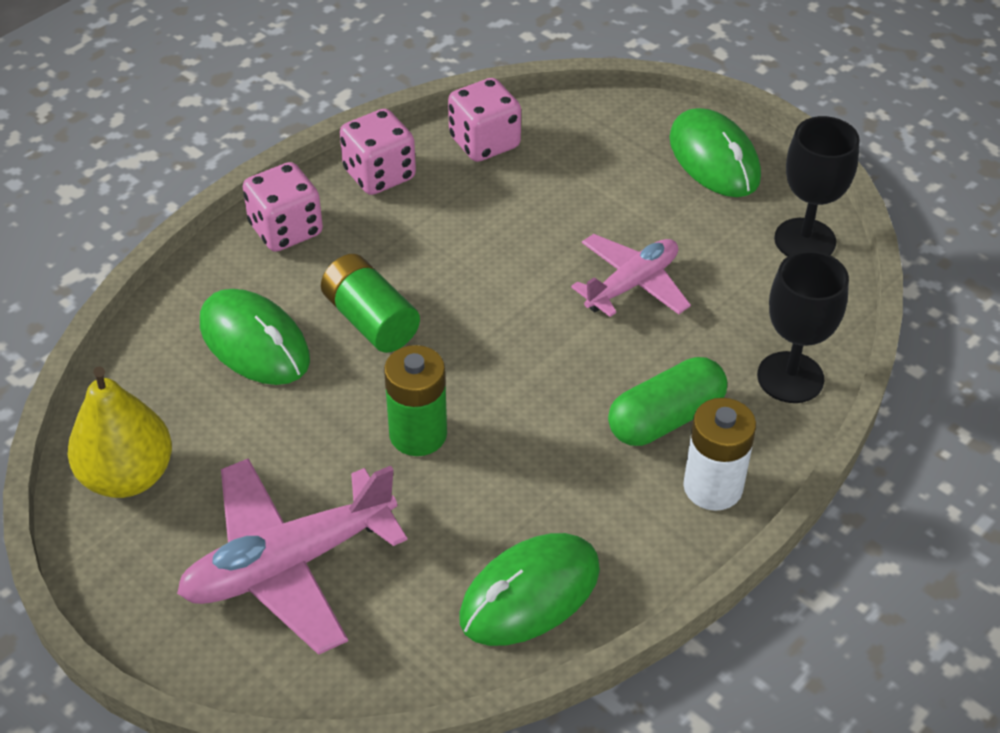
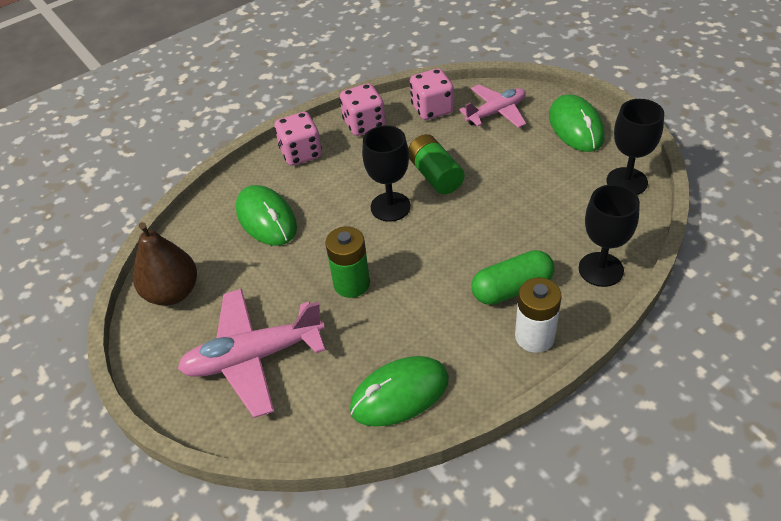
camera: 15 degrees right, 0 degrees up
yellow pear [67,366,172,498] -> brown pear [133,222,197,306]
green battery [321,254,420,353] -> green battery moved to [408,134,465,194]
pink plane [571,234,691,317] -> pink plane moved to [459,84,526,128]
none -> black goblet [362,125,411,222]

